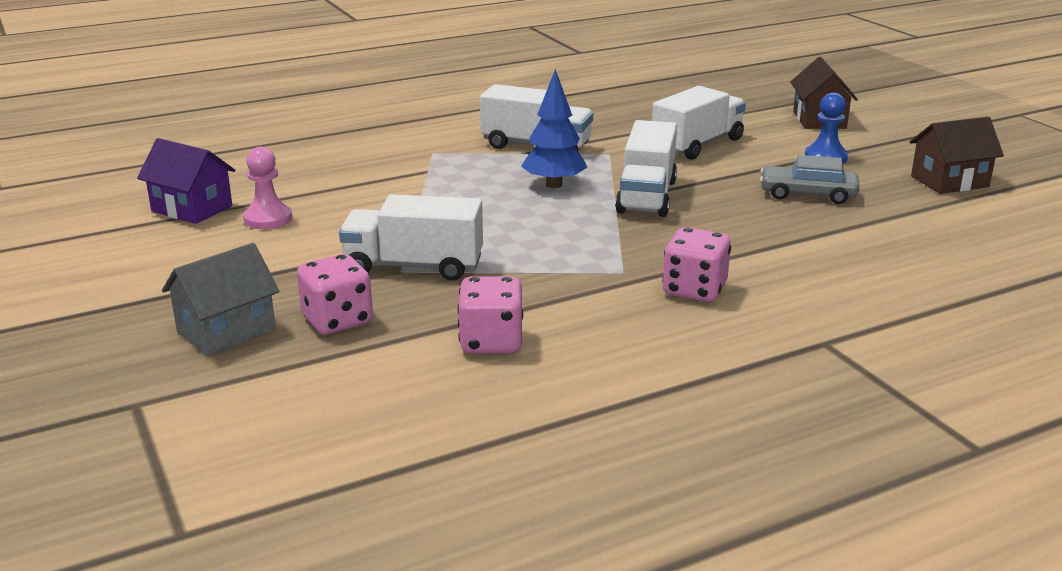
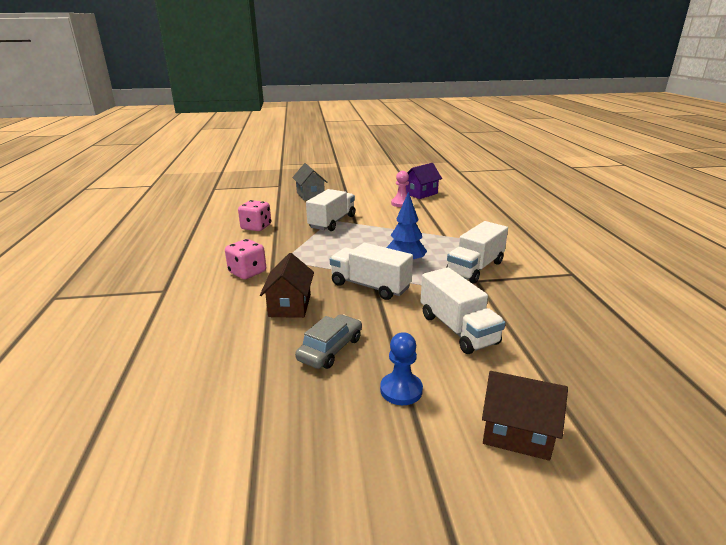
camera: 110 degrees right, 0 degrees up
pink dice [297,254,373,335] -> none
brown house [910,117,1004,194] -> brown house moved to [260,253,314,318]

